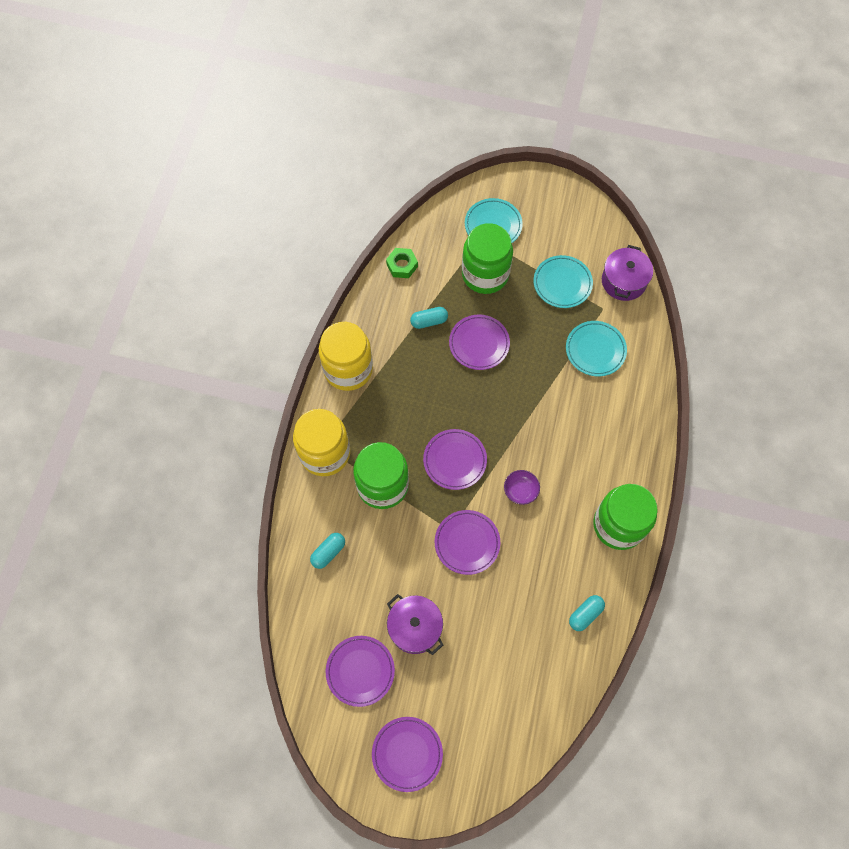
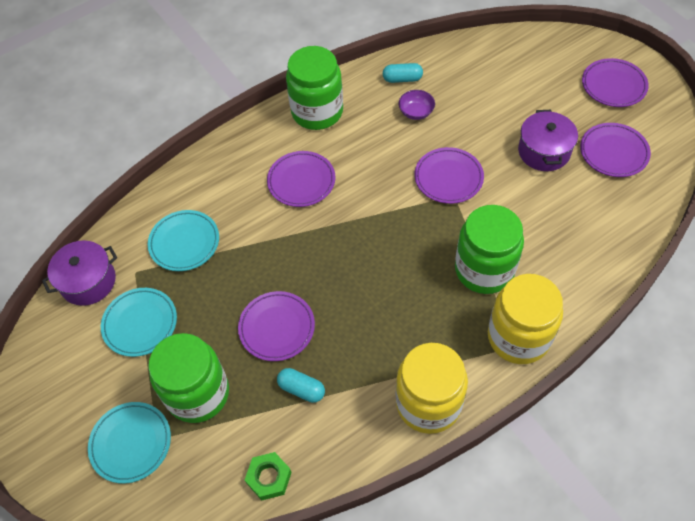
camera: 135 degrees left, 10 degrees down
turquoise capsule [310,533,345,569] -> none
purple plate [423,429,487,490] -> purple plate moved to [267,151,335,207]
purple bowl [504,470,540,505] -> purple bowl moved to [398,90,435,120]

